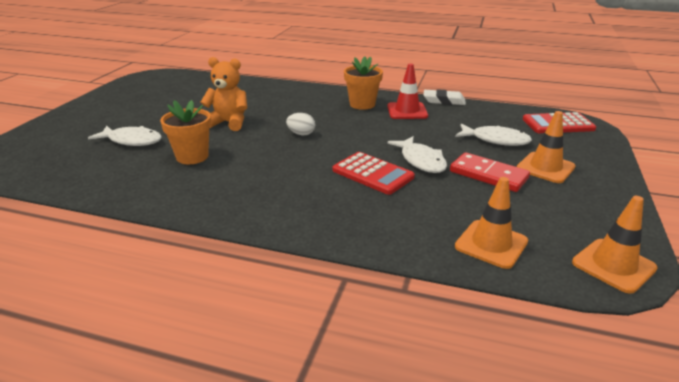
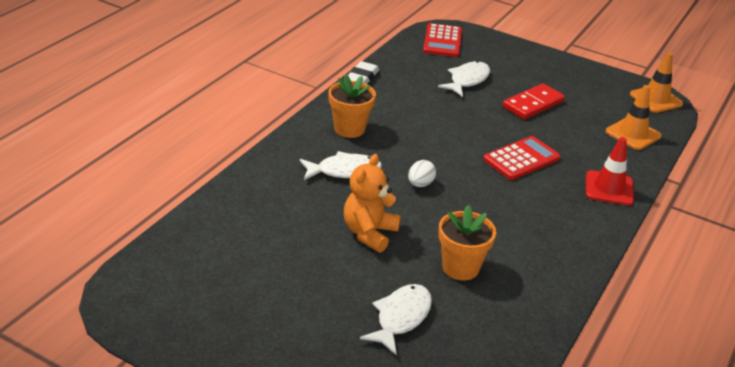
camera: 80 degrees left, 5 degrees up
red traffic cone [387,64,428,119] -> red traffic cone moved to [586,137,634,206]
white fish [387,136,447,173] -> white fish moved to [300,151,382,180]
orange traffic cone [517,111,576,183] -> none

